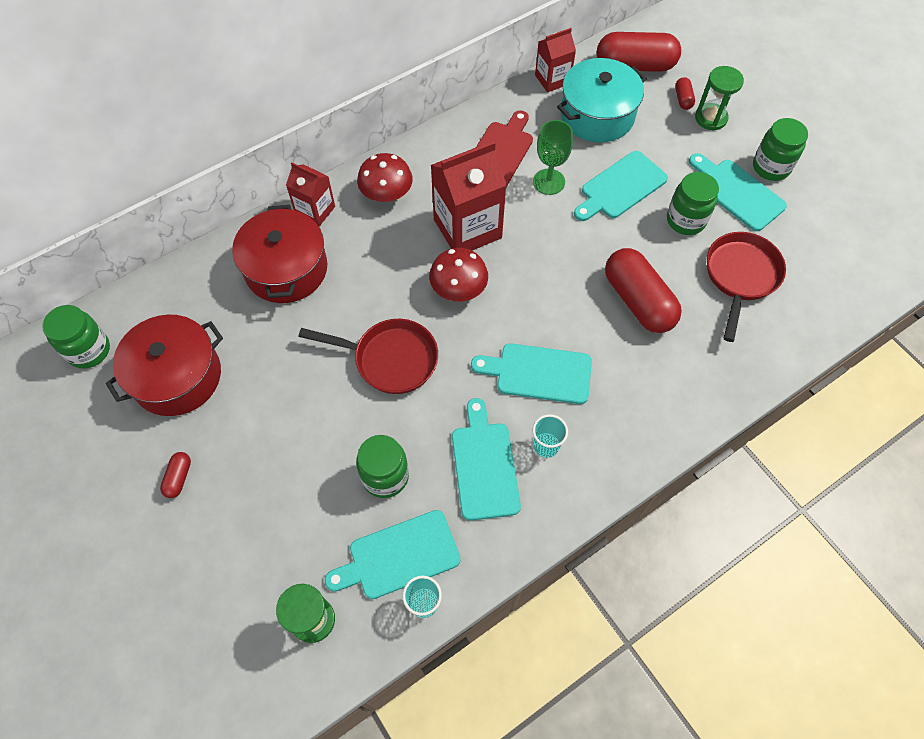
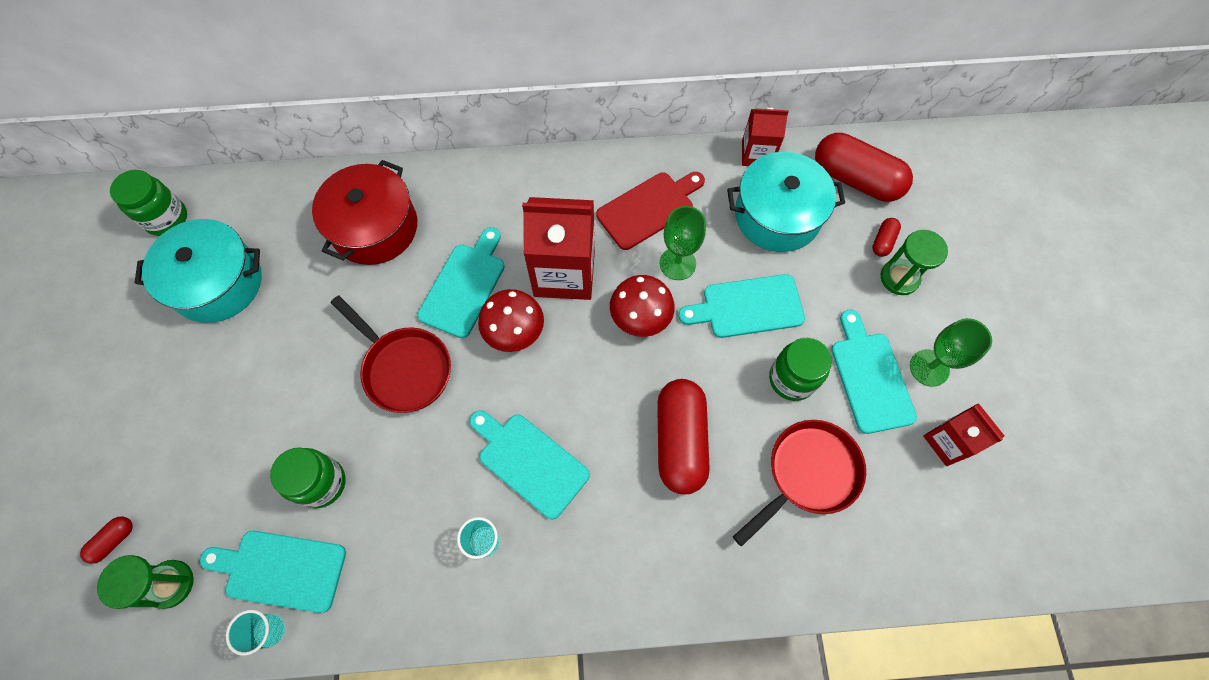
camera: 30 degrees right, 5 degrees up
red pot [106,315,223,416] -> turquoise pot [134,219,262,323]
red capsule [160,452,191,498] -> red capsule moved to [80,516,133,564]
red carton [286,162,335,226] -> red carton moved to [923,403,1005,466]
red mushroom [357,153,413,202] -> red mushroom moved to [610,275,675,337]
turquoise cutting board [452,398,521,521] -> turquoise cutting board moved to [417,227,505,338]
green jar [753,118,808,181] -> green goblet [910,318,992,387]

